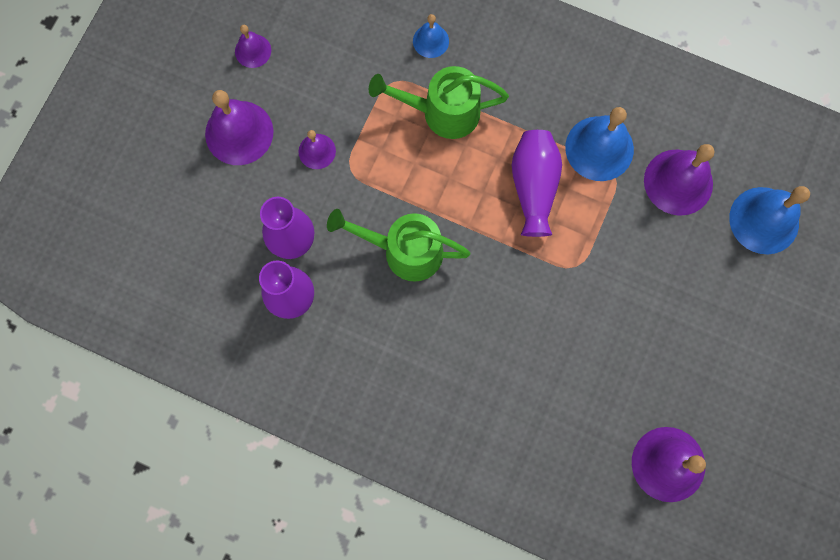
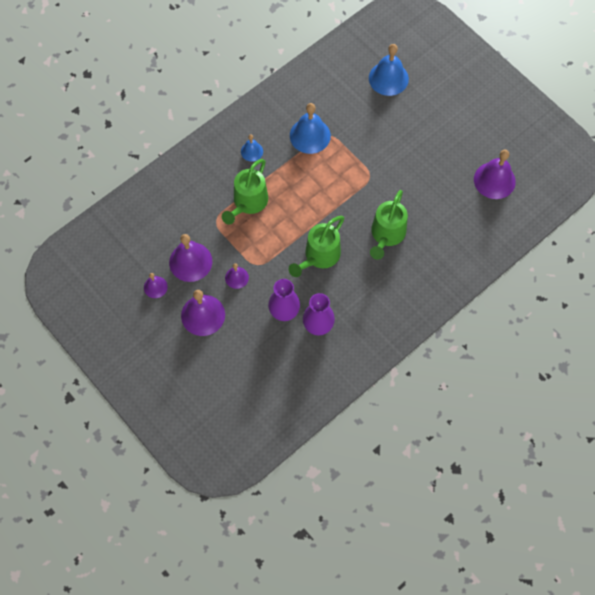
camera: 65 degrees left, 10 degrees down
blue bell [413,14,449,58] -> blue bell moved to [241,135,263,162]
purple vase [512,130,562,237] -> none
purple bell [644,144,715,216] -> purple bell moved to [169,234,212,282]
none -> green watering can [370,190,408,260]

